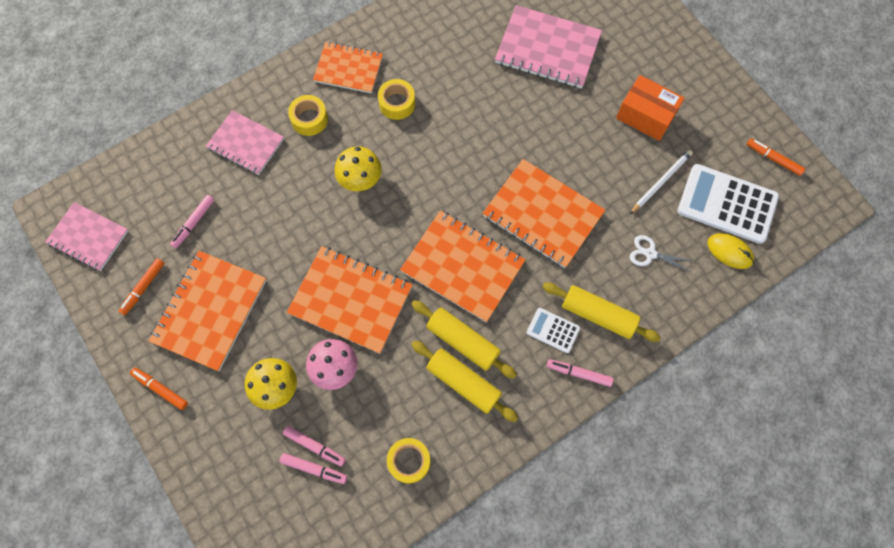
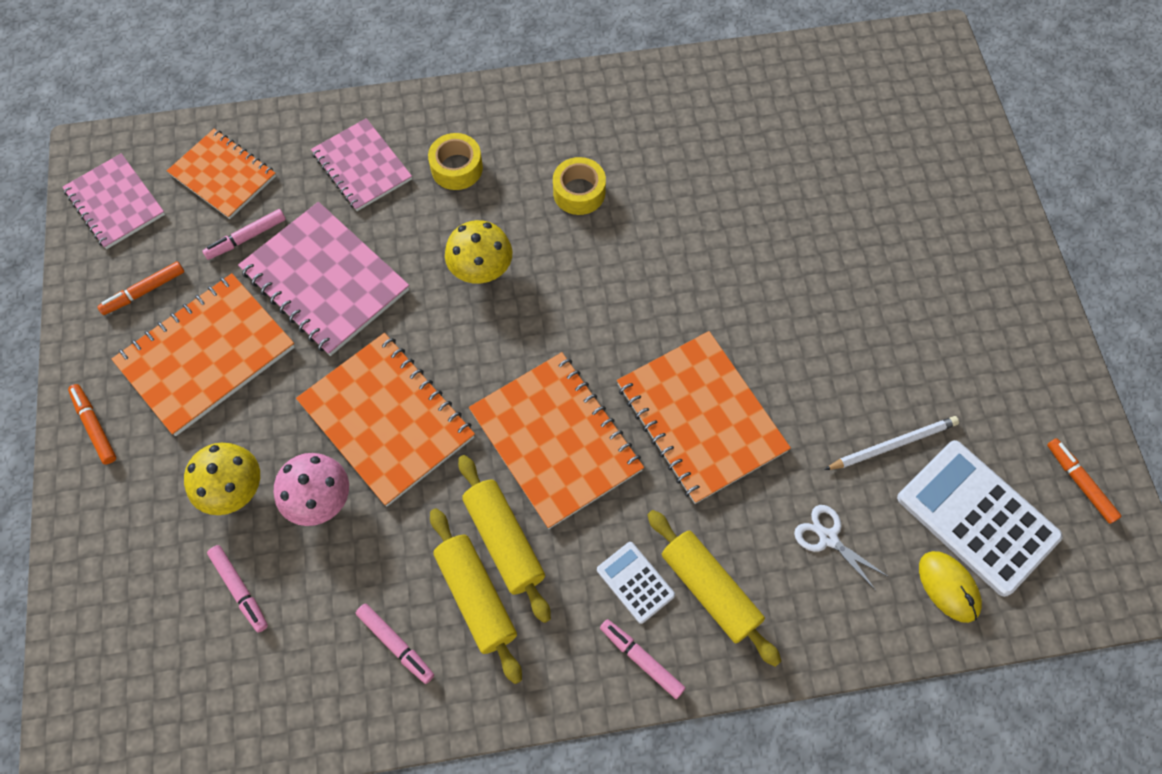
camera: 25 degrees right, 5 degrees down
pink marker [280,453,347,484] -> pink marker moved to [356,604,434,684]
orange notebook [313,42,383,93] -> orange notebook moved to [167,129,276,219]
yellow tape [387,438,430,483] -> none
pink notebook [495,5,602,88] -> pink notebook moved to [238,202,409,356]
orange box [616,75,685,141] -> none

